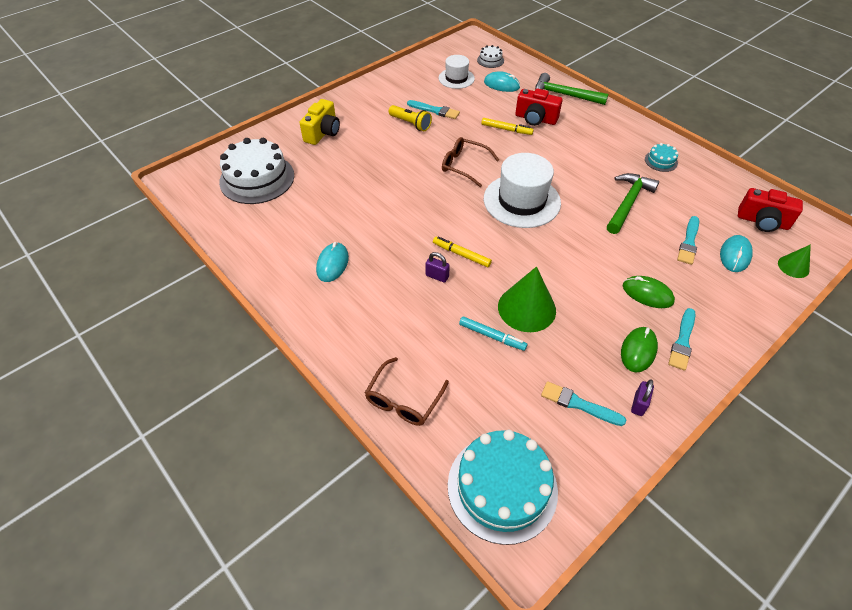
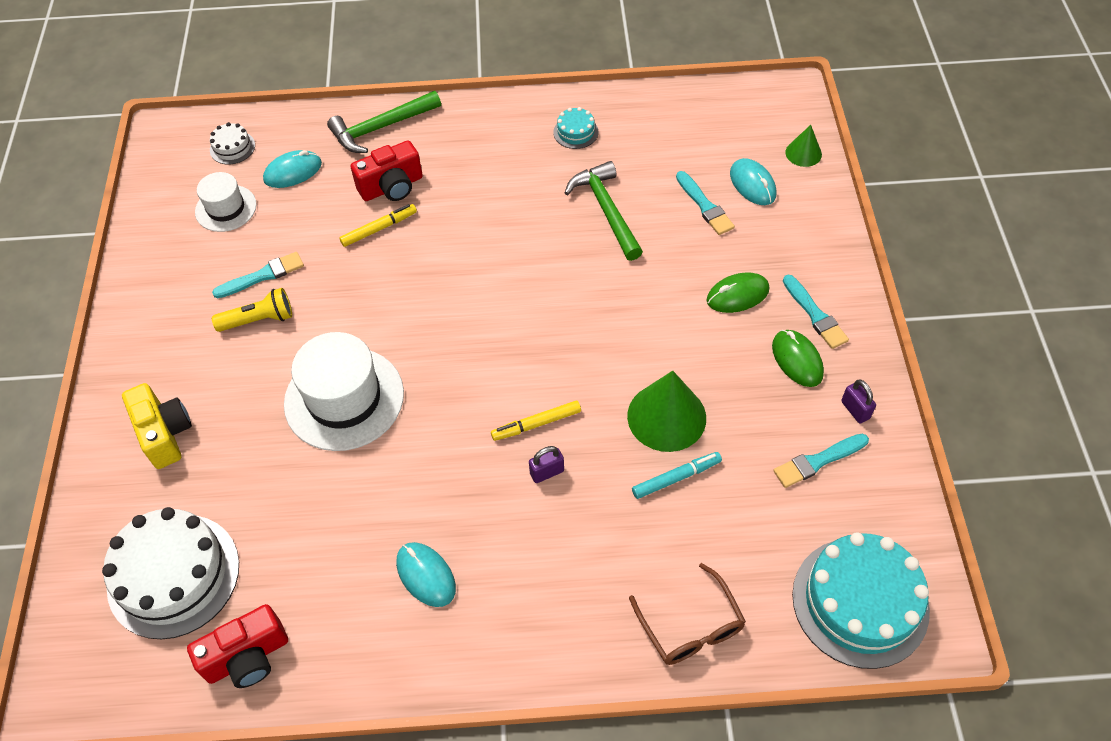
camera: 50 degrees left, 5 degrees up
brown glasses [442,137,499,187] -> none
white hat [484,153,561,228] -> white hat moved to [284,332,404,451]
red camera [738,188,803,232] -> red camera moved to [187,604,288,688]

